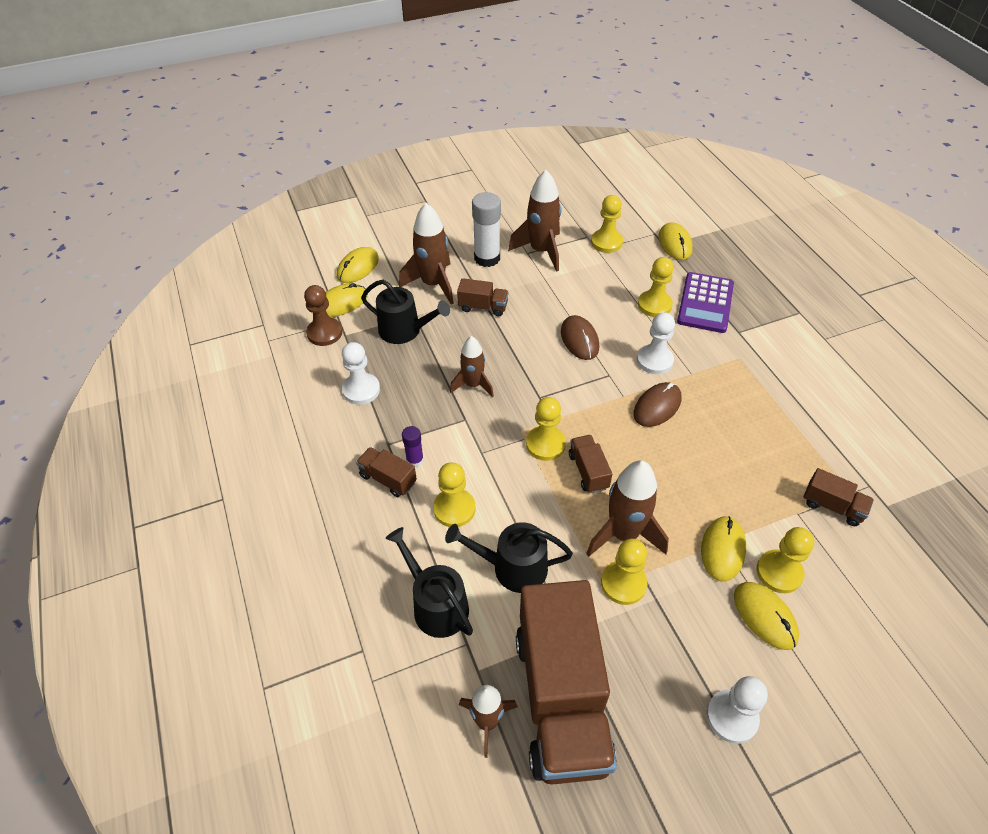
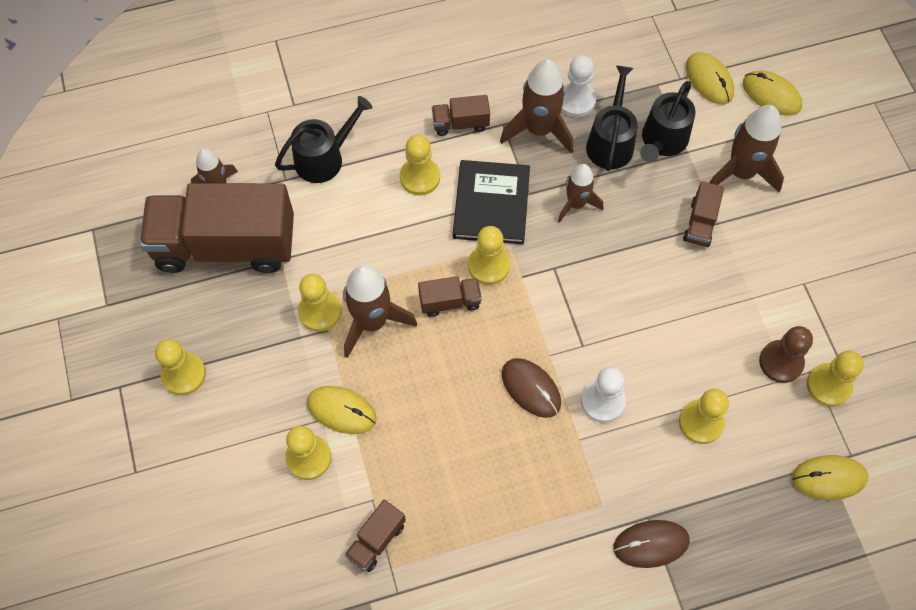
camera: 95 degrees right, 15 degrees up
brown pawn [304,285,342,346] -> brown pawn moved to [759,326,813,383]
brown truck [356,447,417,497] -> brown truck turned 135 degrees counterclockwise [432,95,490,136]
purple glue stick [402,426,424,468] -> none
black watering can [445,522,573,593] -> black watering can moved to [586,66,638,171]
white glue stick [472,192,501,267] -> none
brown rocket [508,170,561,272] -> brown rocket moved to [500,59,573,153]
brown mouse [561,315,599,360] -> brown mouse moved to [613,520,690,568]
purple calculator [677,272,734,333] -> none
white pawn [706,676,768,744] -> yellow pawn [155,339,206,395]
yellow mouse [734,582,799,650] -> none
none -> black book [453,160,530,245]

